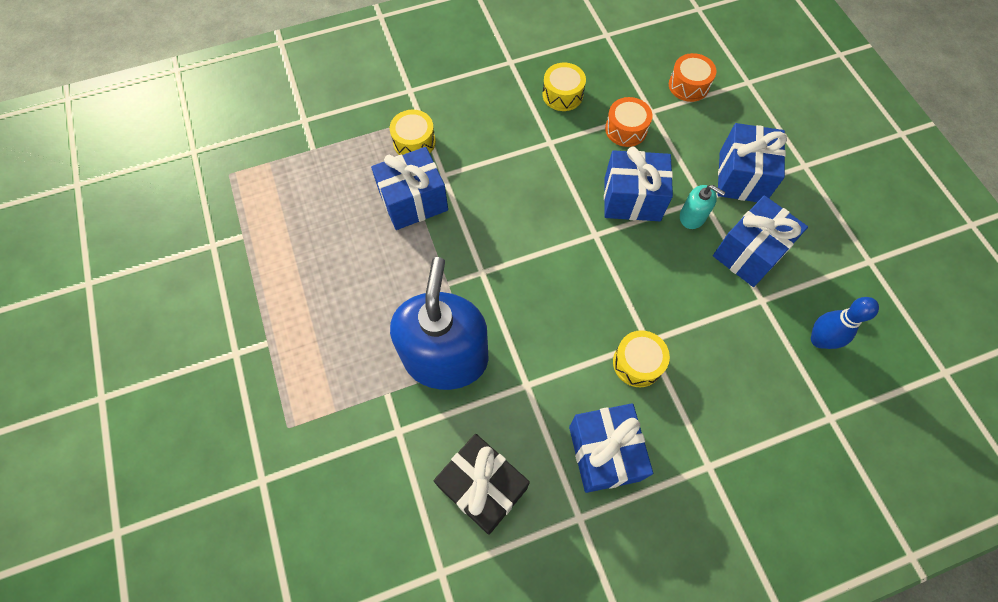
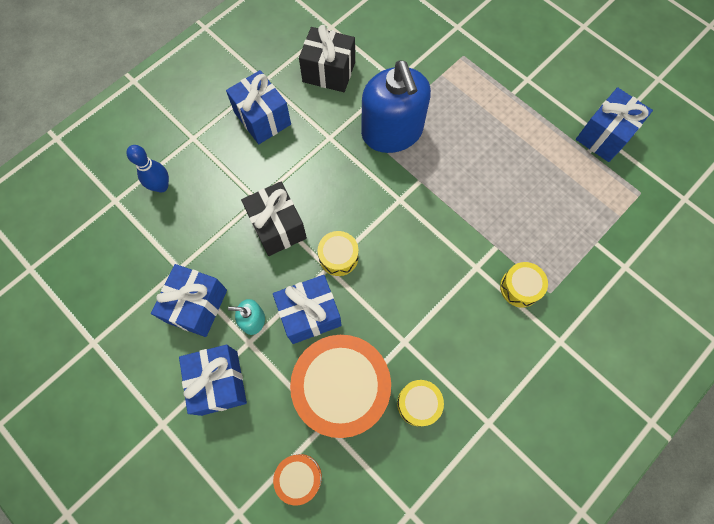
camera: 155 degrees right, 5 degrees up
blue gift [371,147,448,230] -> blue gift moved to [576,87,653,162]
orange drum [605,97,652,147] -> orange drum [290,335,391,438], size x2.15
yellow drum [613,330,670,387] -> yellow drum moved to [318,231,358,276]
blue bowling pin [811,297,879,349] -> blue bowling pin moved to [126,145,169,192]
none -> black gift [241,182,307,256]

